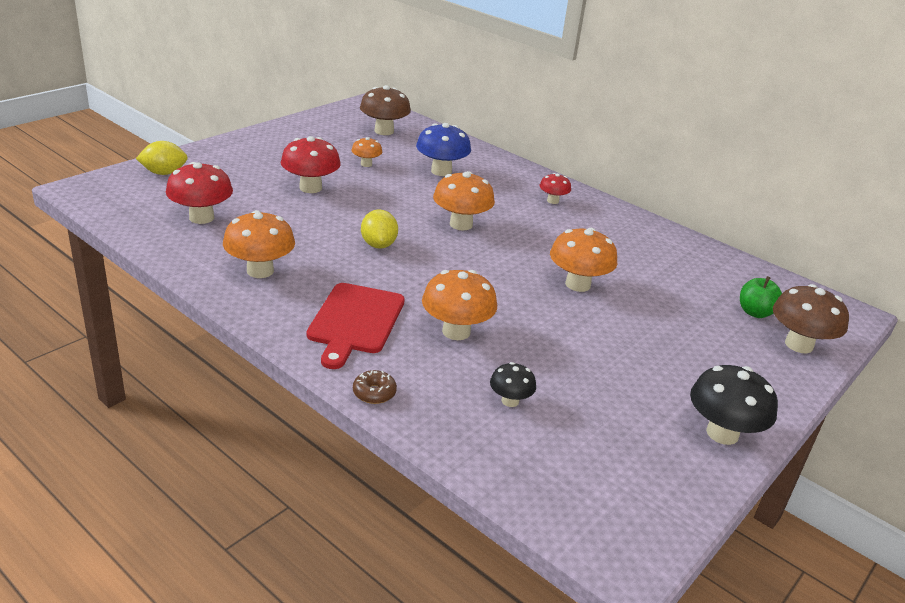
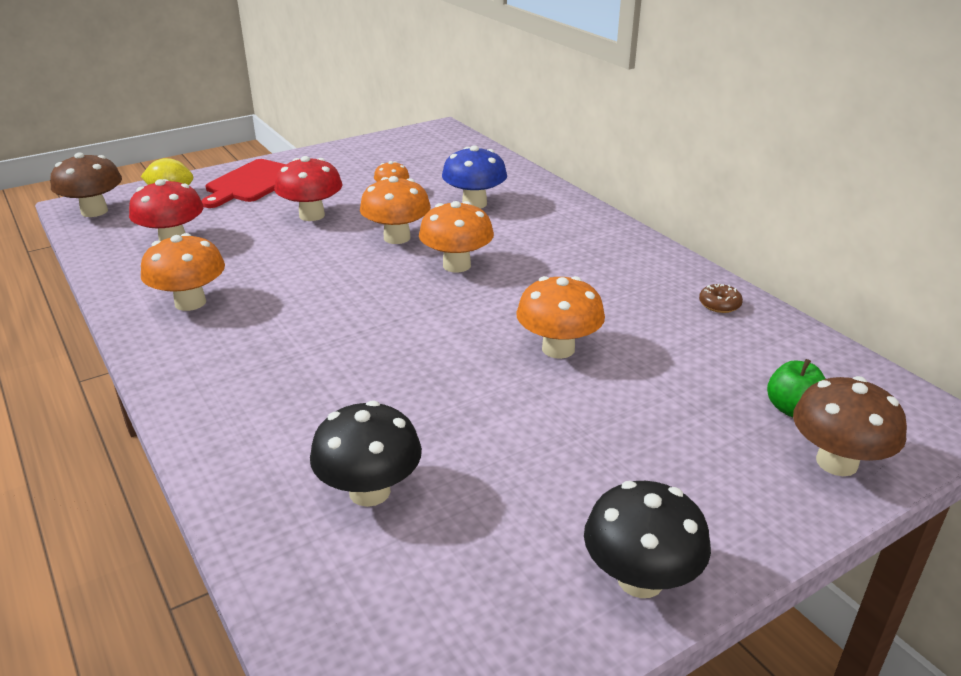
camera: 20 degrees right, 0 degrees up
red cutting board [307,283,405,369] -> red cutting board moved to [201,159,286,208]
brown donut [353,370,397,404] -> brown donut moved to [699,284,743,313]
brown mushroom [360,85,411,135] -> brown mushroom moved to [50,152,122,217]
yellow lemon [361,209,398,249] -> none
orange mushroom [422,270,497,340] -> orange mushroom moved to [360,176,431,244]
black mushroom [490,362,536,407] -> black mushroom [310,400,422,507], size x1.78
red mushroom [540,173,571,204] -> none

